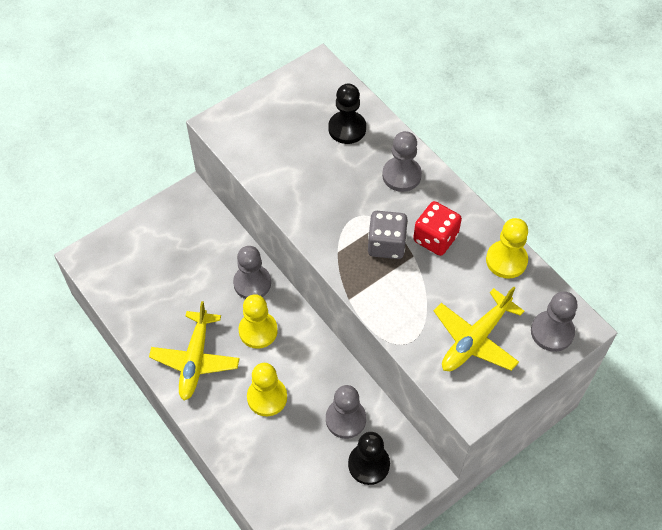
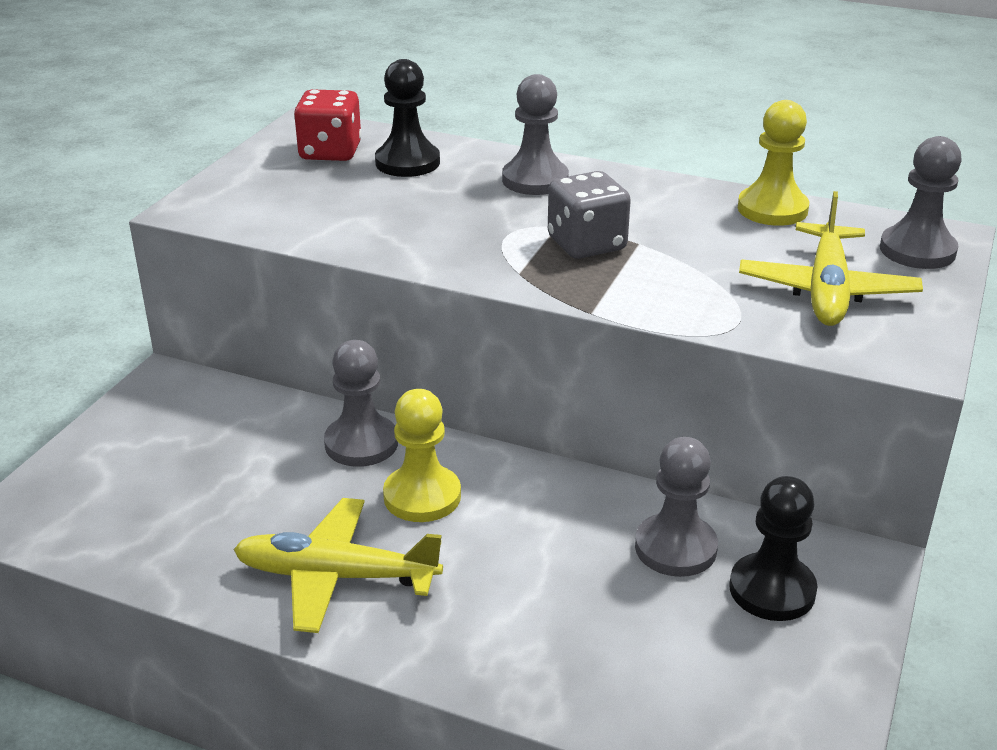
camera: 30 degrees left, 25 degrees down
yellow plane [149,301,240,400] -> yellow plane turned 120 degrees clockwise [233,498,443,633]
yellow pawn [247,363,287,416] -> none
red dice [413,201,462,256] -> red dice moved to [294,89,362,161]

